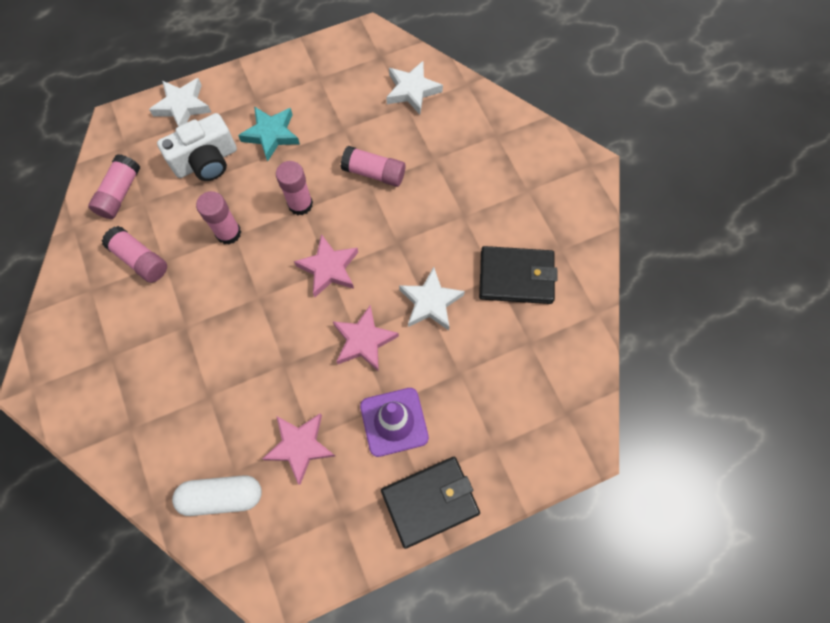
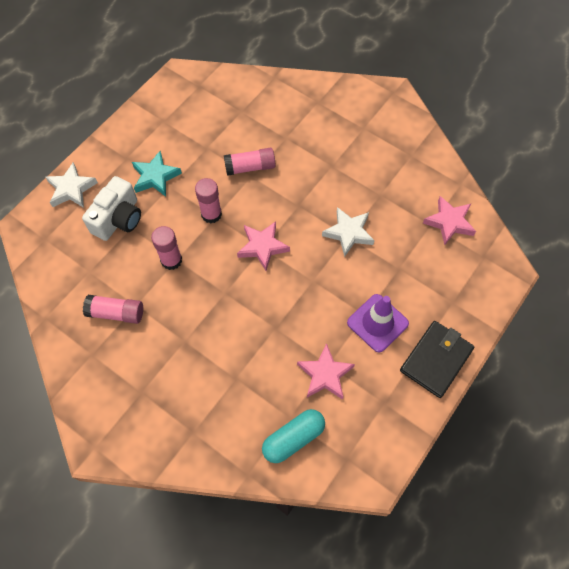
camera: 30 degrees left, 5 degrees down
pink glue stick [88,154,140,219] -> none
white capsule [172,475,262,516] -> turquoise capsule [262,409,325,463]
pink star [333,305,399,372] -> pink star moved to [423,196,476,245]
white star [386,61,443,115] -> none
black wallet [479,246,557,304] -> none

